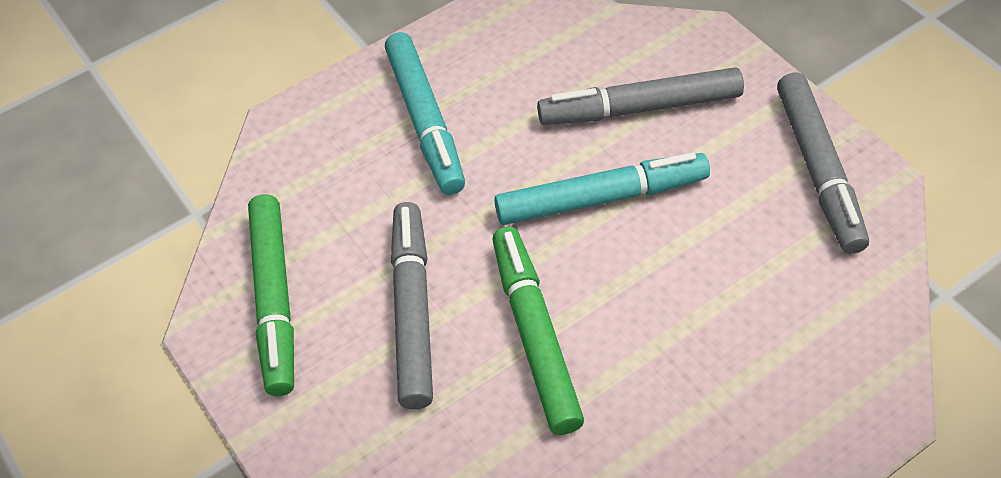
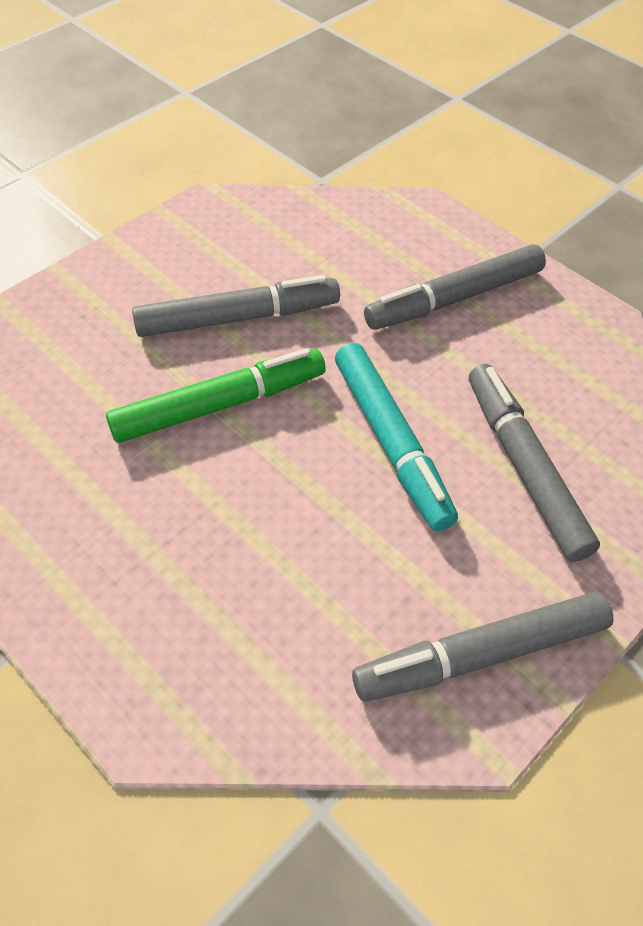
camera: 75 degrees right, 0 degrees up
green marker [248,194,294,396] -> none
turquoise marker [385,32,465,195] -> grey marker [364,244,546,330]

